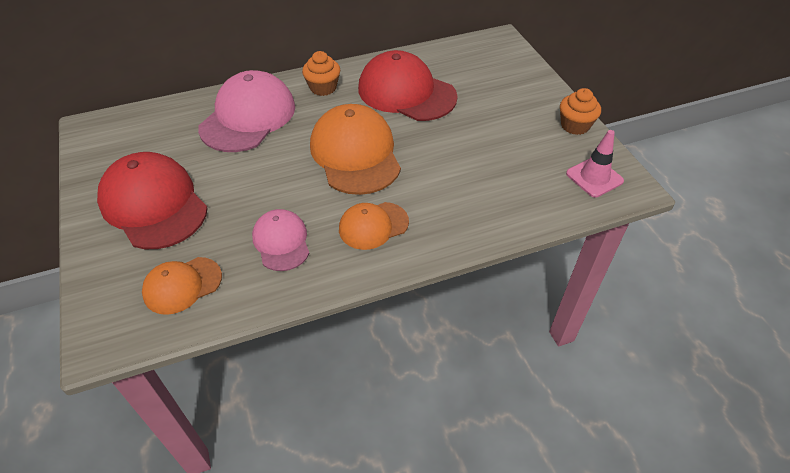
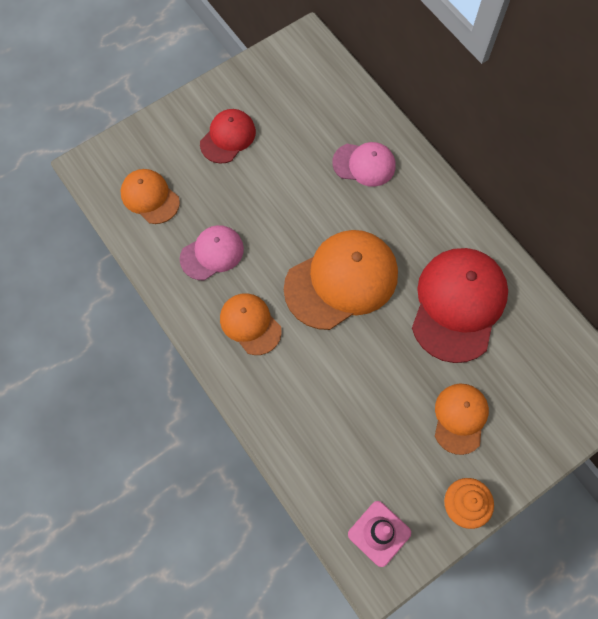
camera: 75 degrees right, 20 degrees up
red cap [97,152,208,249] -> red cap [200,109,256,163], size x0.56
pink cap [198,70,295,152] -> pink cap [332,142,395,187], size x0.56
orange cupcake [302,51,340,96] -> none
none -> orange cap [435,384,489,455]

